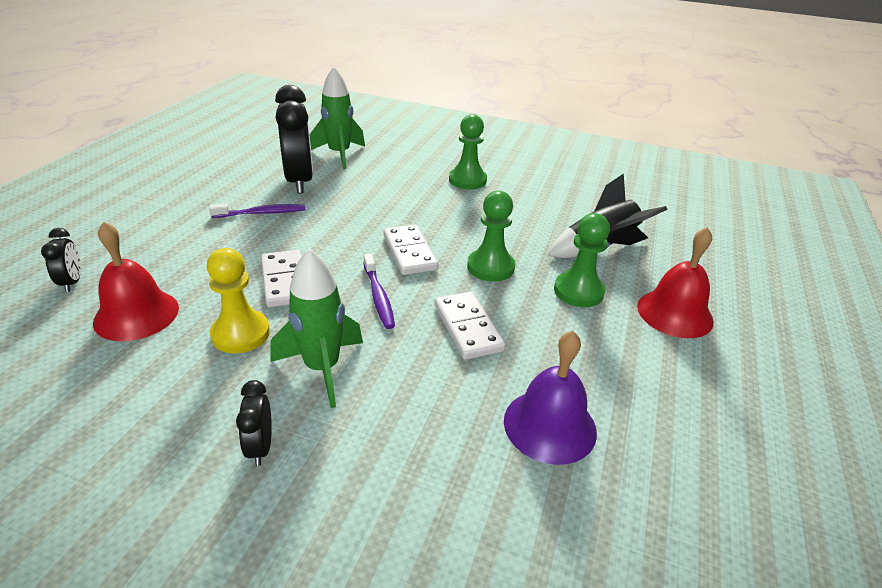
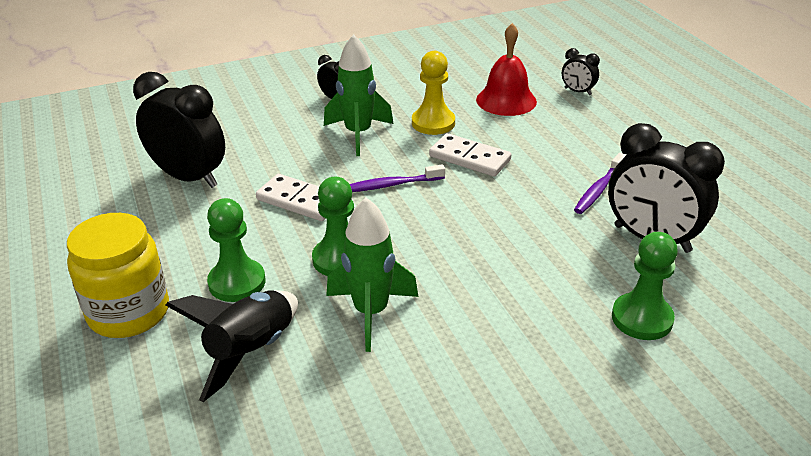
camera: 140 degrees right, 0 degrees up
green rocket [309,67,365,169] -> green rocket moved to [326,197,419,352]
purple toothbrush [363,253,395,329] -> purple toothbrush turned 45 degrees counterclockwise [350,164,445,192]
white domino [383,224,438,275] -> none
green pawn [449,114,487,190] -> green pawn moved to [612,232,678,340]
purple bell [504,331,597,465] -> black clock [133,72,225,188]
red bell [637,227,714,338] -> yellow jar [67,213,169,338]

